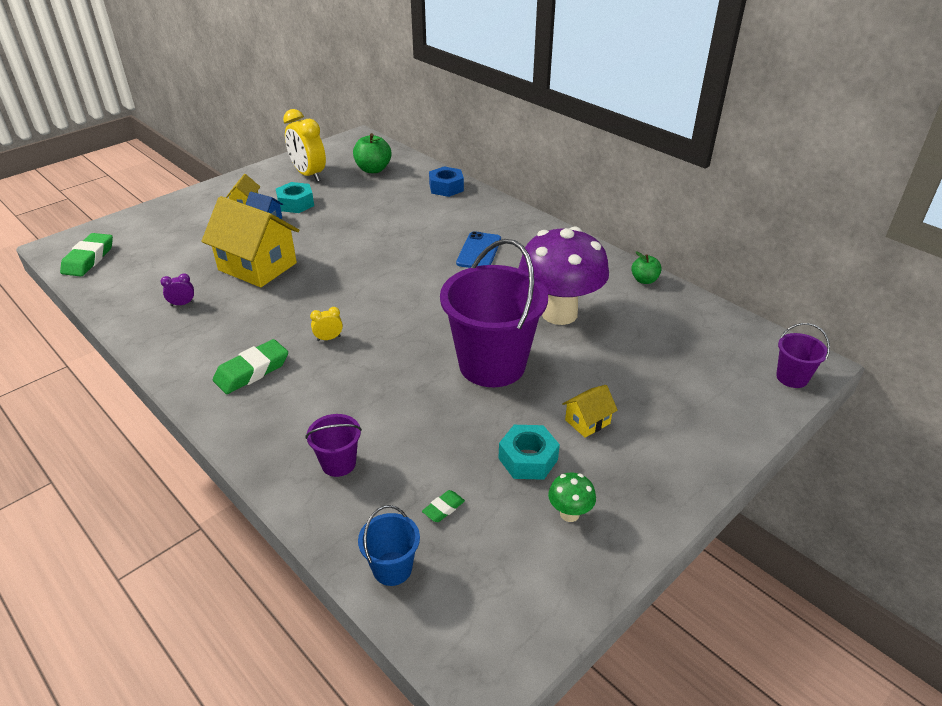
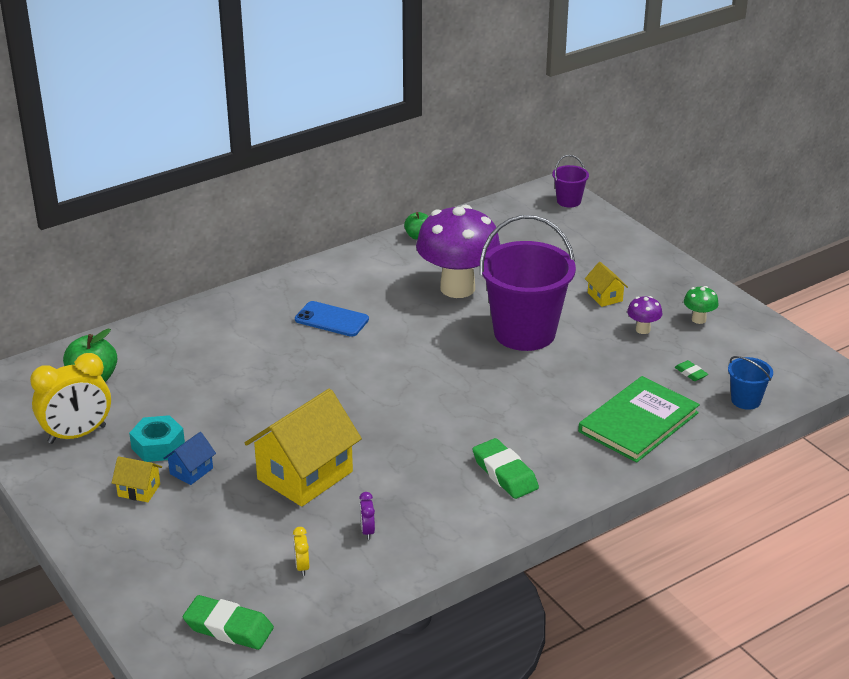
camera: 80 degrees left, 5 degrees down
purple bucket [305,414,362,477] -> green book [578,376,700,463]
yellow clock [310,307,343,341] -> yellow clock moved to [293,527,309,576]
blue nut [429,166,464,197] -> none
turquoise nut [498,425,560,480] -> purple mushroom [627,296,662,334]

